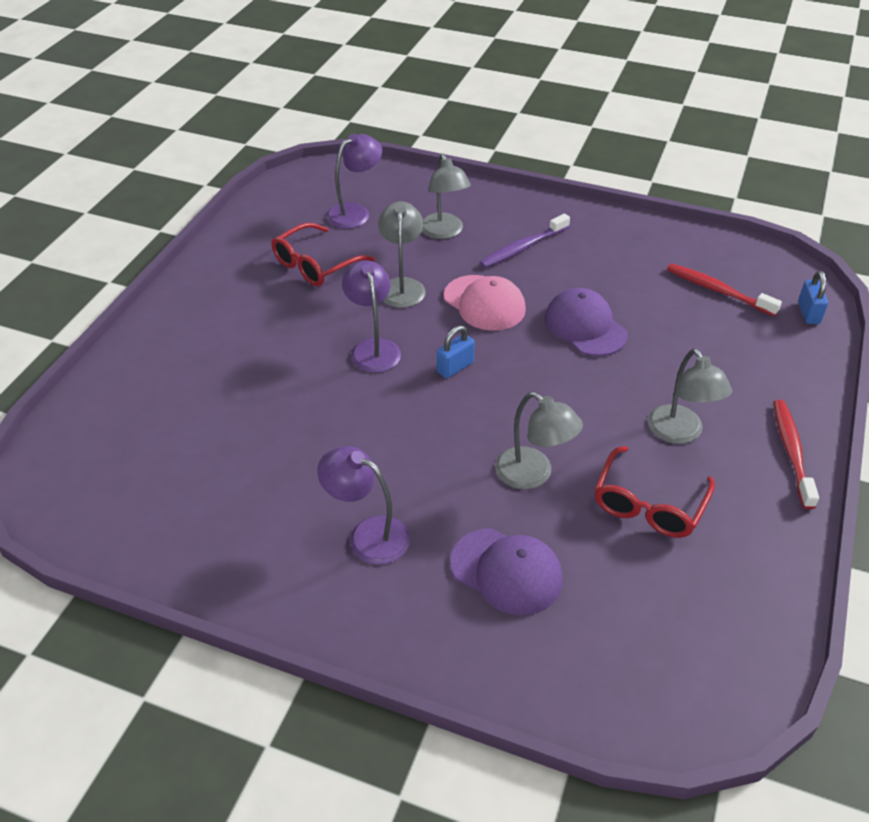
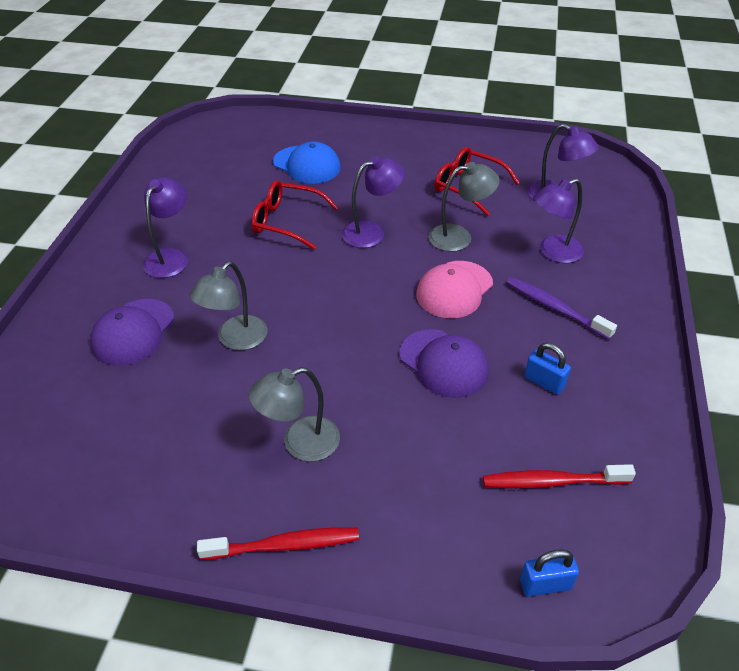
camera: 80 degrees right, 0 degrees up
grey lamp [422,154,471,239] -> purple lamp [533,178,584,263]
blue padlock [437,326,475,378] -> blue padlock moved to [525,343,571,395]
purple cap [545,288,628,356] -> purple cap turned 90 degrees clockwise [399,329,489,398]
red glasses [594,446,715,538] -> red glasses moved to [251,180,339,250]
red toothbrush [667,263,782,316] -> red toothbrush turned 120 degrees counterclockwise [483,464,636,488]
none -> blue cap [273,141,341,184]

